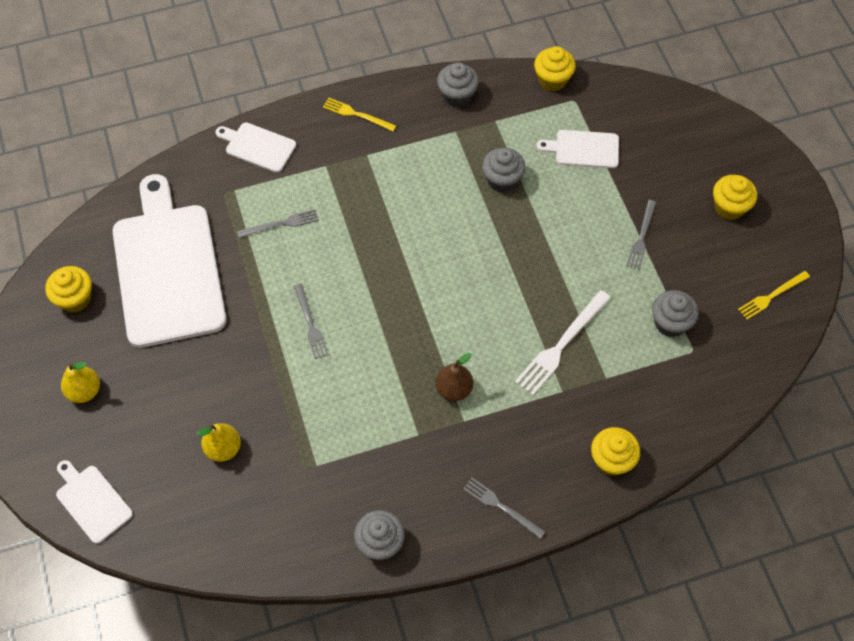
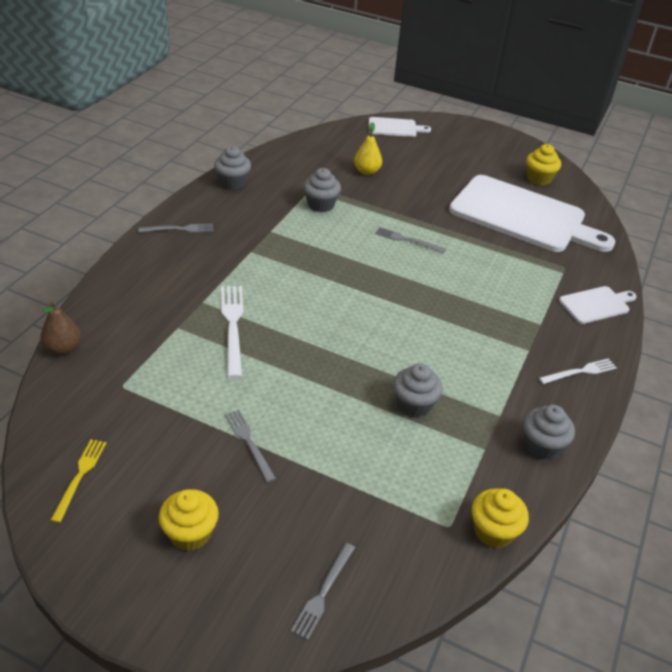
camera: 130 degrees right, 20 degrees down
yellow pear [61,362,100,403] -> none
grey fork [237,209,319,238] -> grey fork moved to [291,543,355,640]
yellow fork [323,98,396,131] -> white fork [539,358,617,384]
brown pear [435,353,473,401] -> brown pear moved to [40,301,81,355]
white cutting board [537,130,619,168] -> none
yellow cupcake [591,427,640,476] -> none
grey cupcake [652,290,699,337] -> grey cupcake moved to [303,168,341,212]

